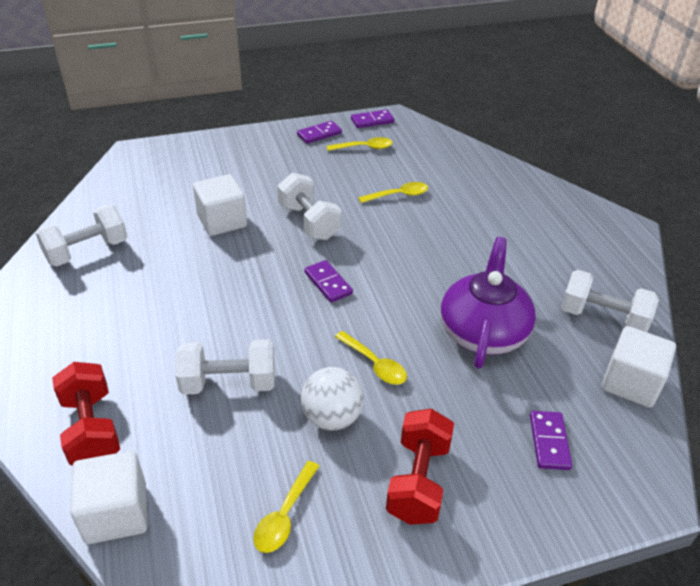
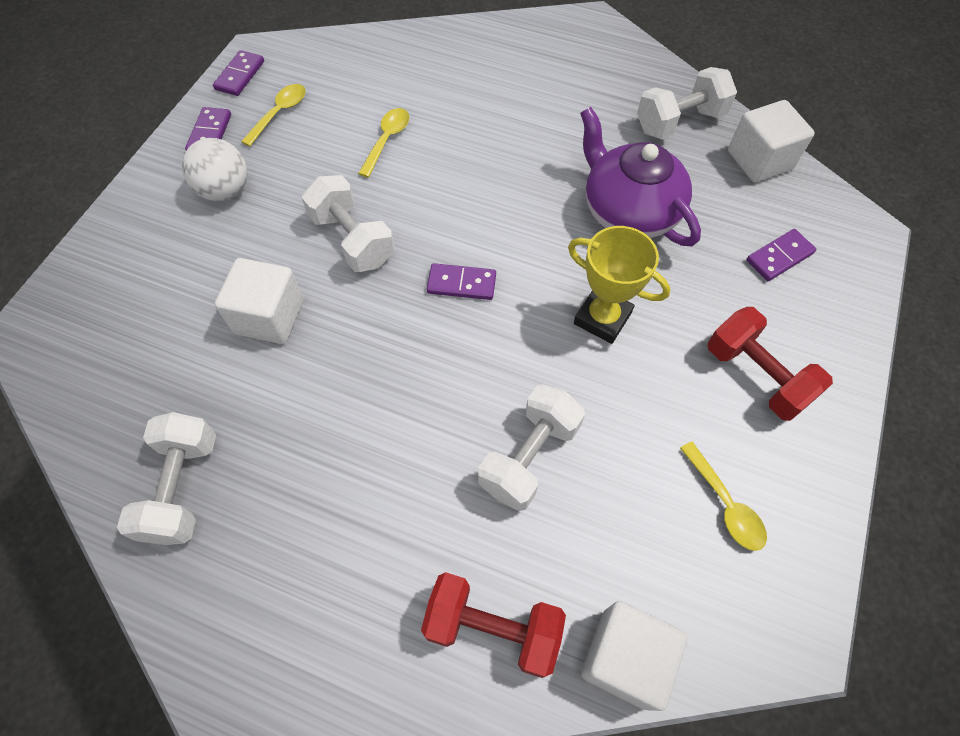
camera: 50 degrees left, 20 degrees up
white dumbbell [277,173,341,240] -> white dumbbell turned 45 degrees clockwise [301,175,395,272]
white ball [301,367,364,431] -> white ball moved to [182,138,247,201]
yellow spoon [335,331,407,385] -> yellow trophy [568,226,670,344]
purple domino [530,411,572,470] -> purple domino turned 75 degrees counterclockwise [746,229,817,281]

